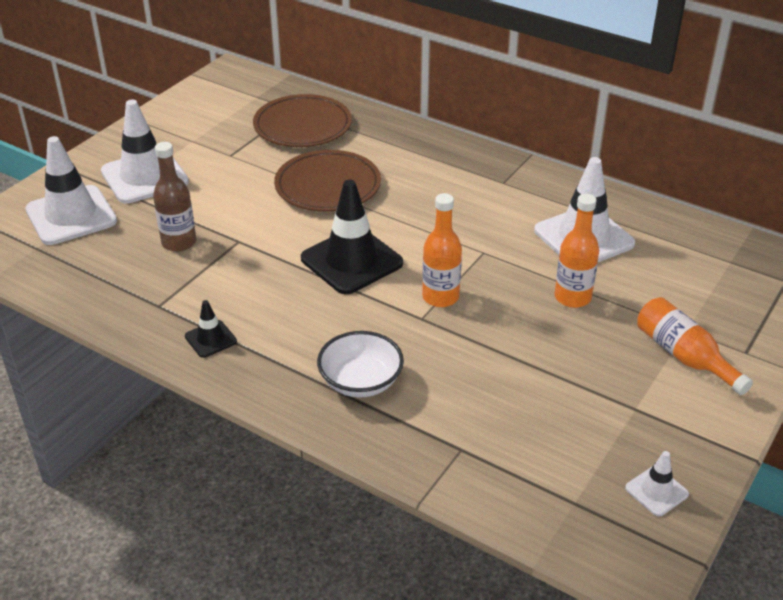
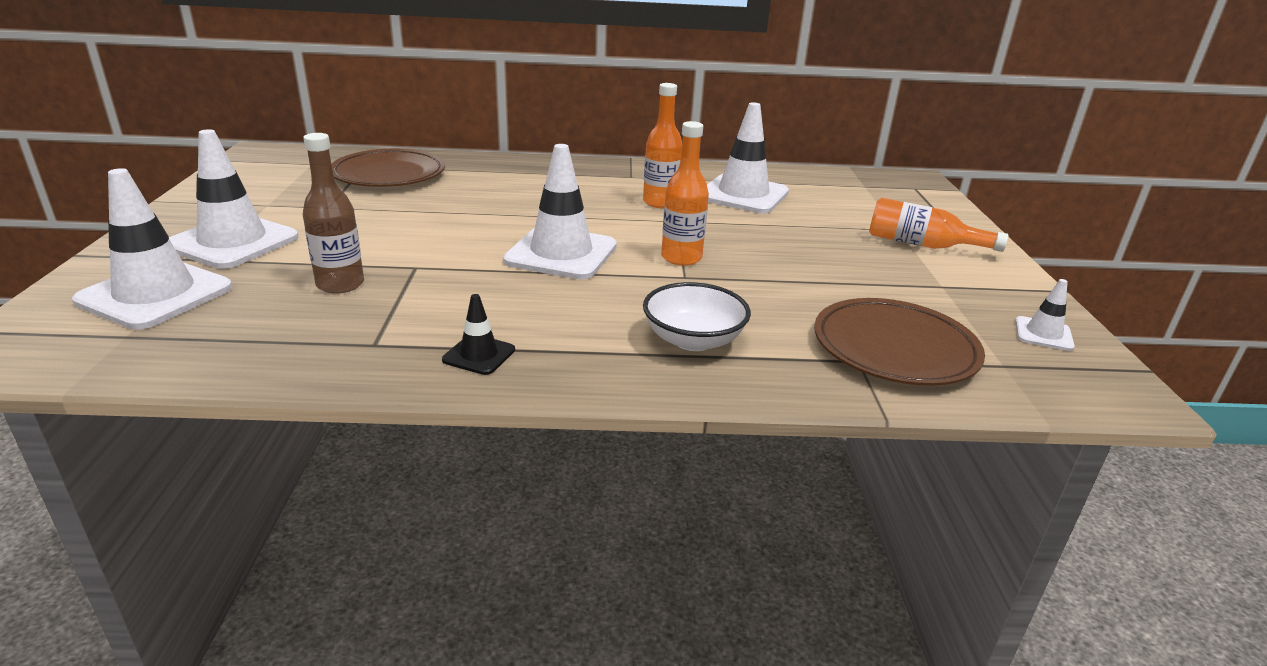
camera: 35 degrees left, 10 degrees down
brown plate [274,150,381,212] -> brown plate moved to [814,298,985,386]
black traffic cone [301,180,403,294] -> white traffic cone [503,144,617,279]
orange bottle [555,194,599,308] -> orange bottle moved to [643,83,682,208]

